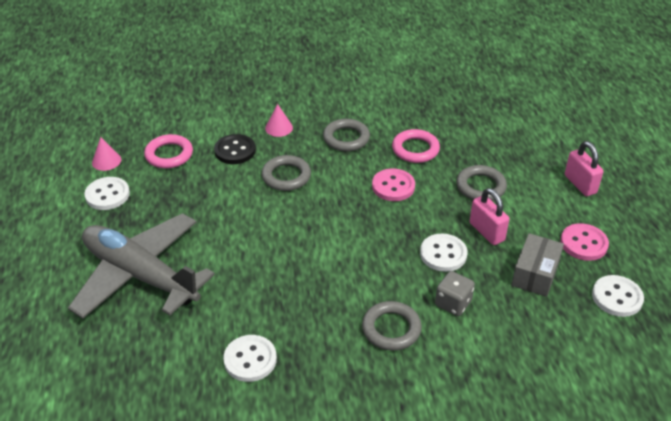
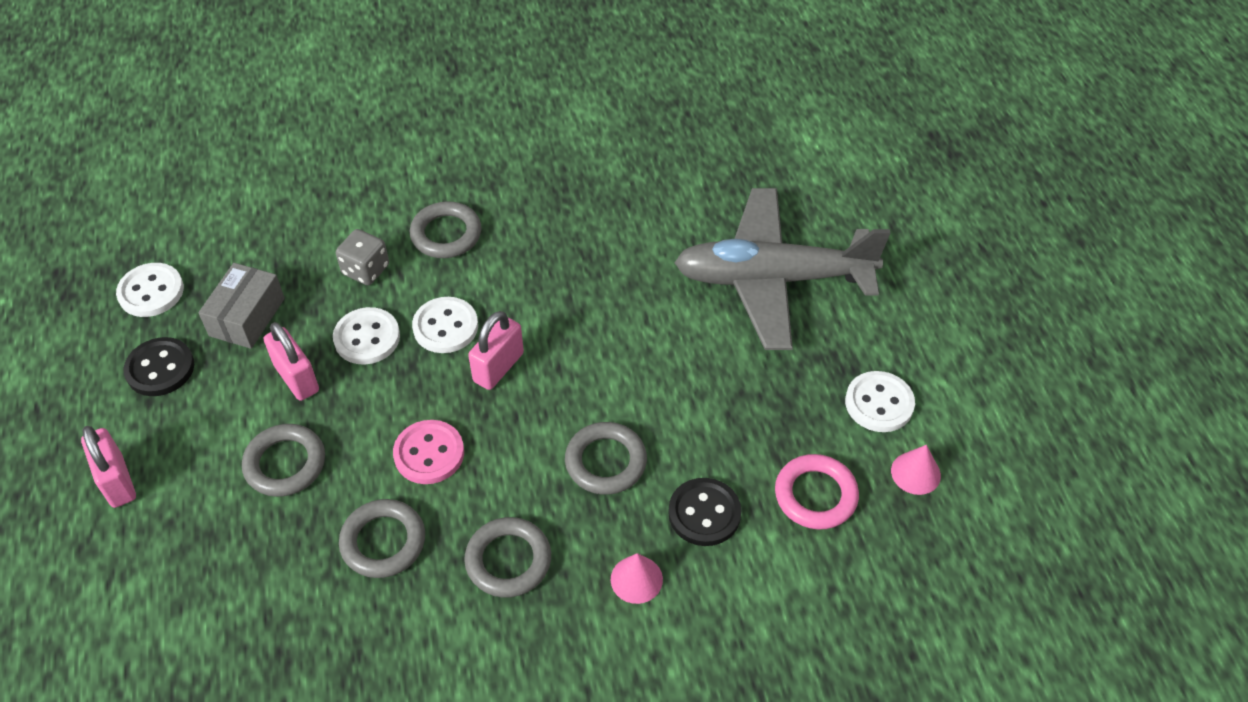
camera: 175 degrees right, 10 degrees up
grey plane [68,213,215,319] -> grey plane turned 150 degrees clockwise [674,188,890,350]
white button [223,335,277,382] -> white button moved to [412,297,478,353]
pink ring [392,129,440,163] -> grey ring [339,499,425,578]
pink button [560,223,609,261] -> black button [123,337,194,396]
none -> pink padlock [468,311,524,390]

